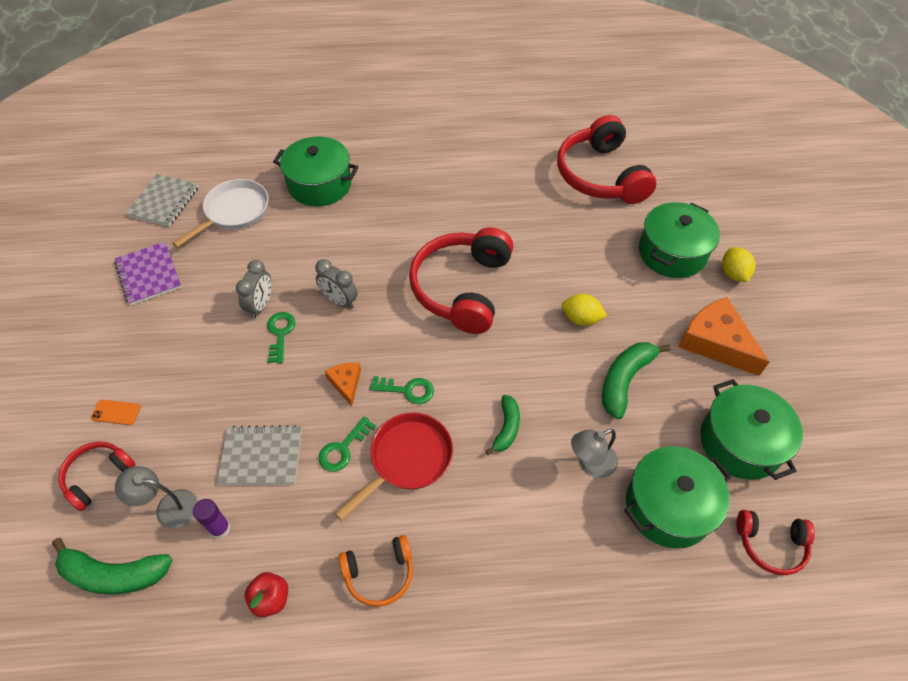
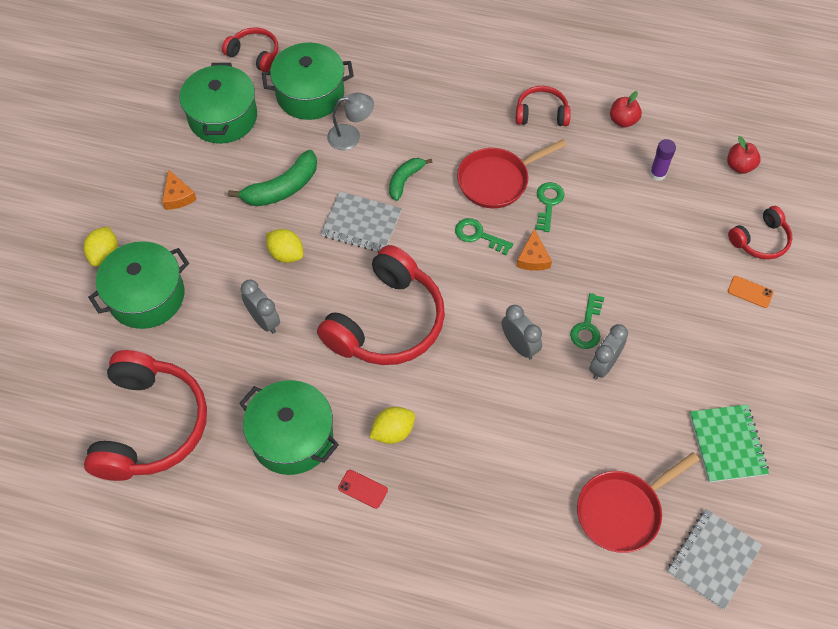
camera: 160 degrees left, 5 degrees up
green banana [52,538,172,595] -> red apple [727,136,761,174]
purple notebook [114,242,182,306] -> green notebook [690,404,769,482]
grey lamp [115,466,198,529] -> none
white pan [172,179,268,248] -> red pan [577,452,700,553]
grey notebook [217,425,302,485] -> grey notebook moved to [321,191,402,252]
green pot [273,137,358,206] -> green pot moved to [239,380,339,475]
green key [319,416,376,472] -> green key turned 45 degrees counterclockwise [535,182,564,232]
orange headphones [338,535,413,607] -> red headphones [516,86,571,126]
orange cheese [679,297,770,376] -> orange cheese [162,169,197,210], size x0.51
none -> grey clock [241,280,280,334]
none -> red phone [338,470,388,509]
none -> yellow lemon [369,407,415,444]

